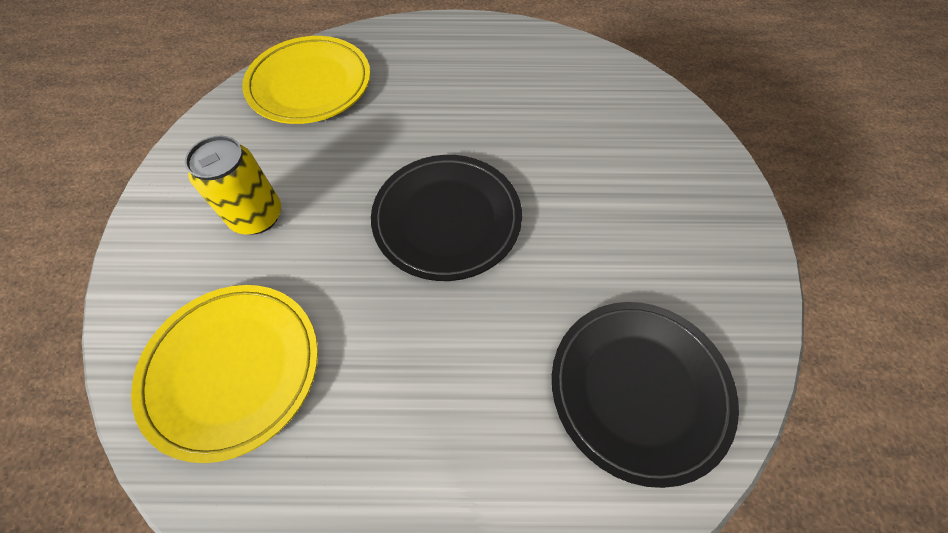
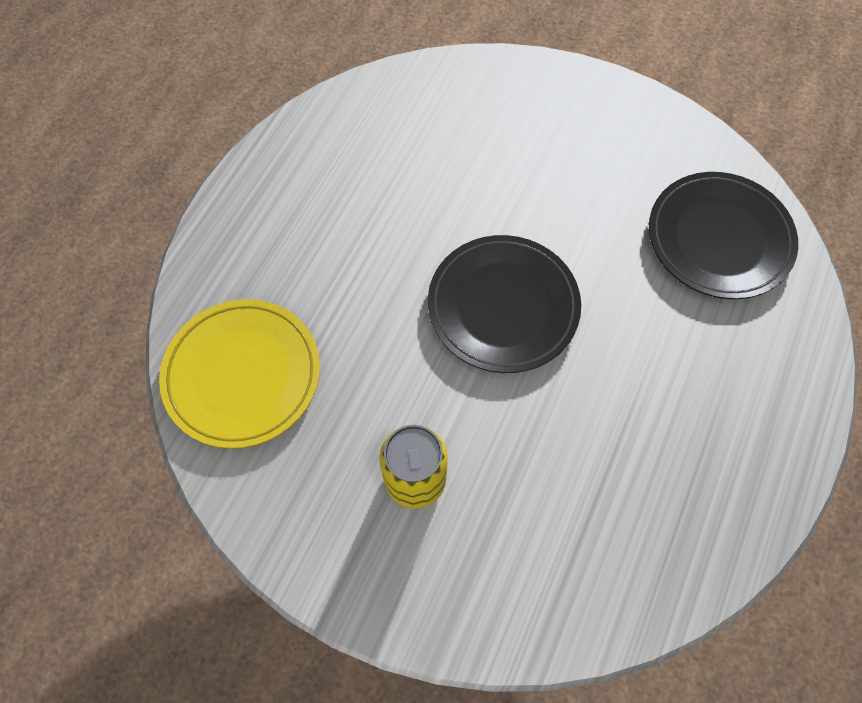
camera: 65 degrees left, 5 degrees up
yellow plate [131,285,318,463] -> none

